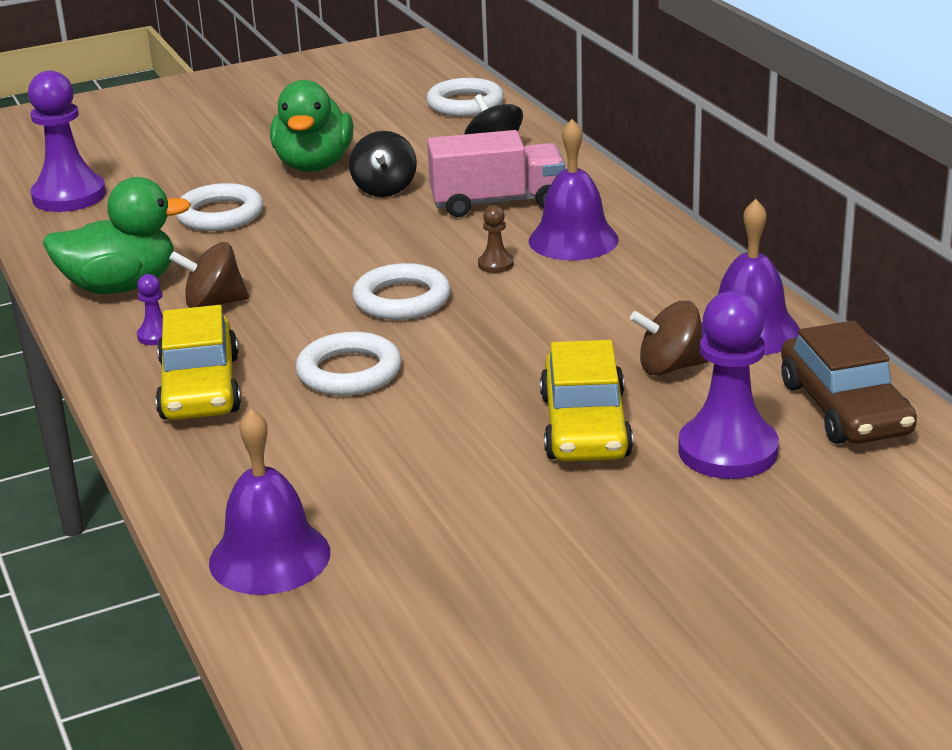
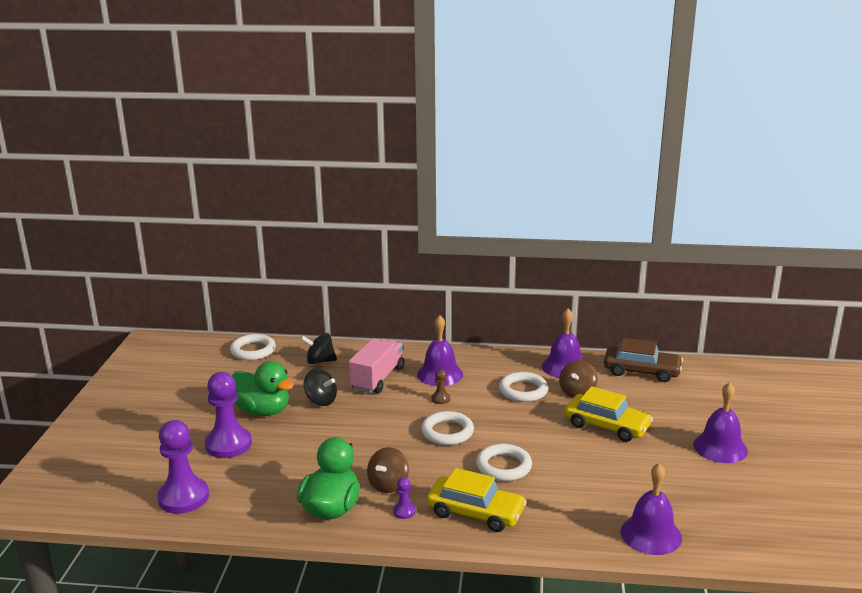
camera: 60 degrees left, 5 degrees down
white ring [176,183,263,231] -> white ring moved to [499,372,548,402]
purple pawn [678,290,779,479] -> purple pawn moved to [205,372,252,458]
none -> purple bell [693,382,748,463]

